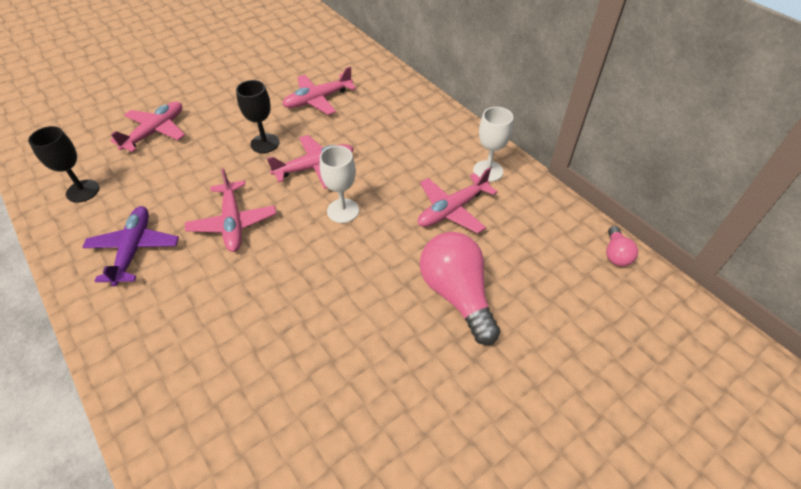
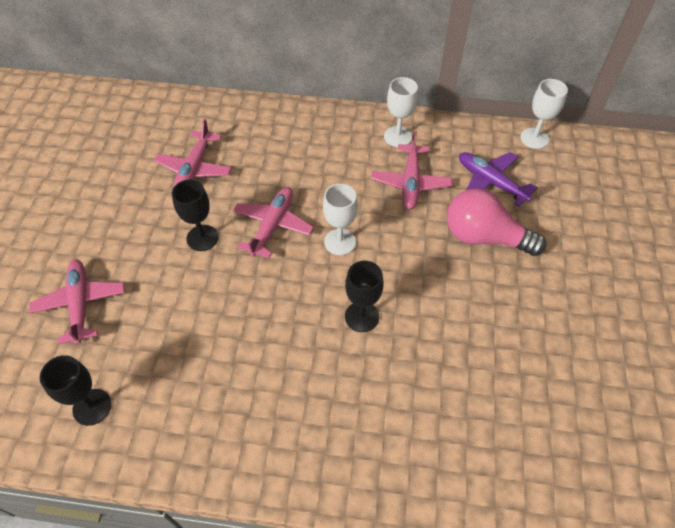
camera: 45 degrees left, 5 degrees up
purple plane [82,206,179,287] -> purple plane moved to [459,152,537,207]
pink plane [185,168,276,252] -> none
pink light bulb [606,226,638,266] -> white goblet [520,79,568,149]
none -> black goblet [345,261,383,332]

